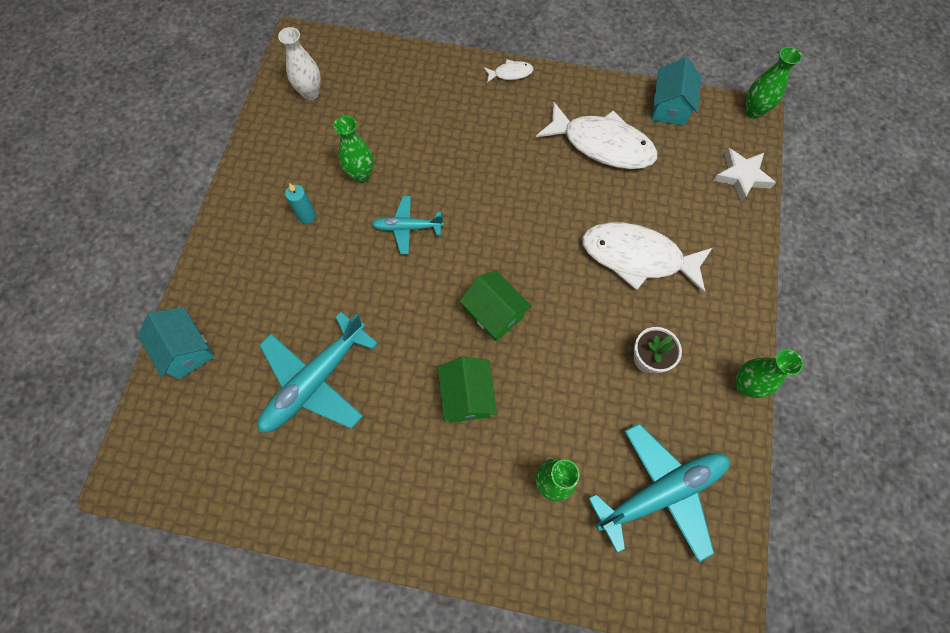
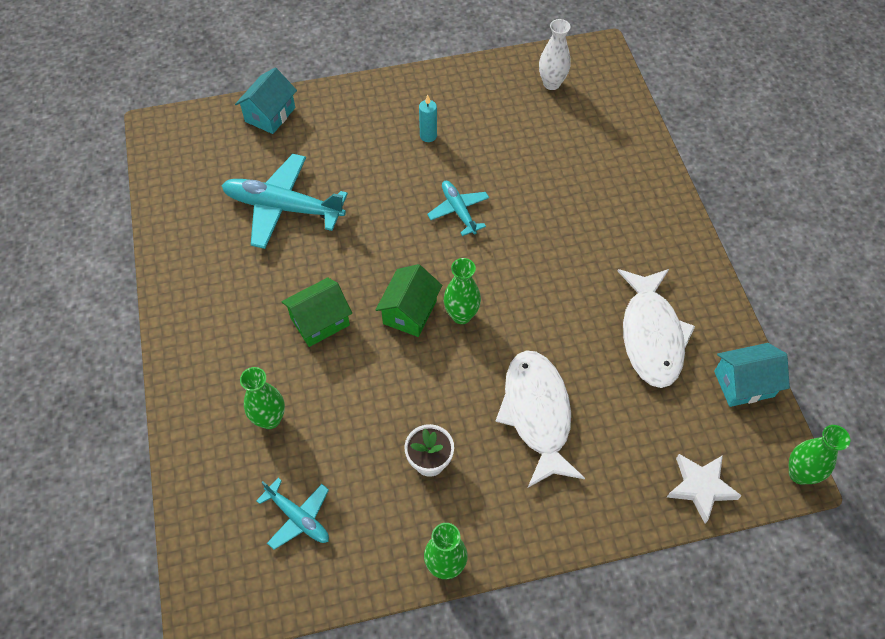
camera: 65 degrees right, 10 degrees down
green vase [334,116,373,183] -> green vase moved to [444,258,481,324]
white fish [484,60,534,83] -> none
turquoise plane [588,424,730,562] -> turquoise plane [256,478,329,550], size x0.55

